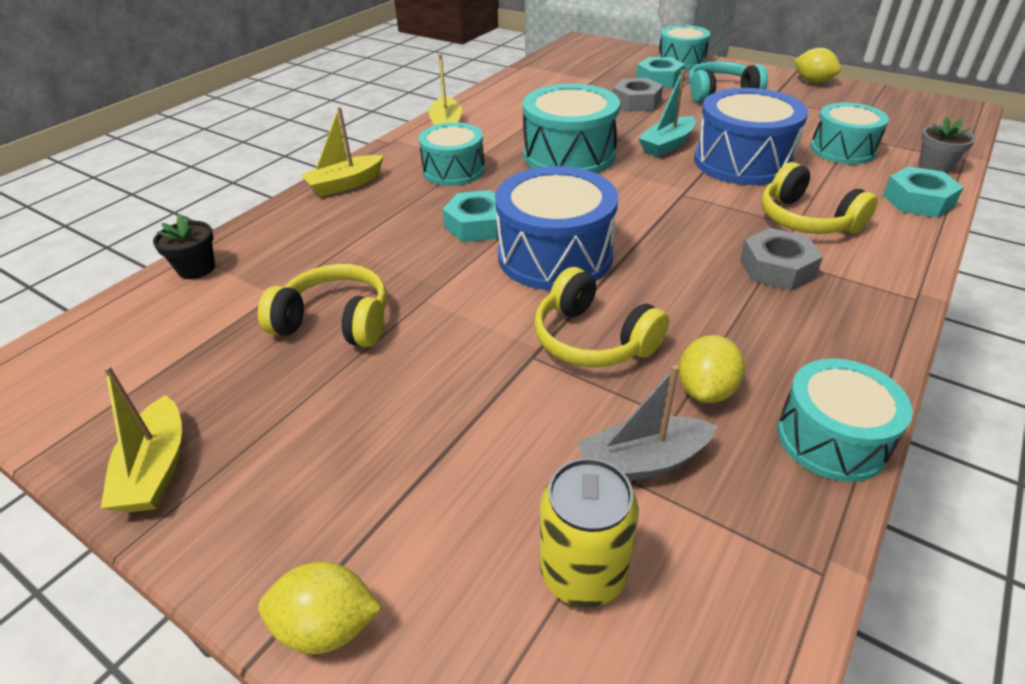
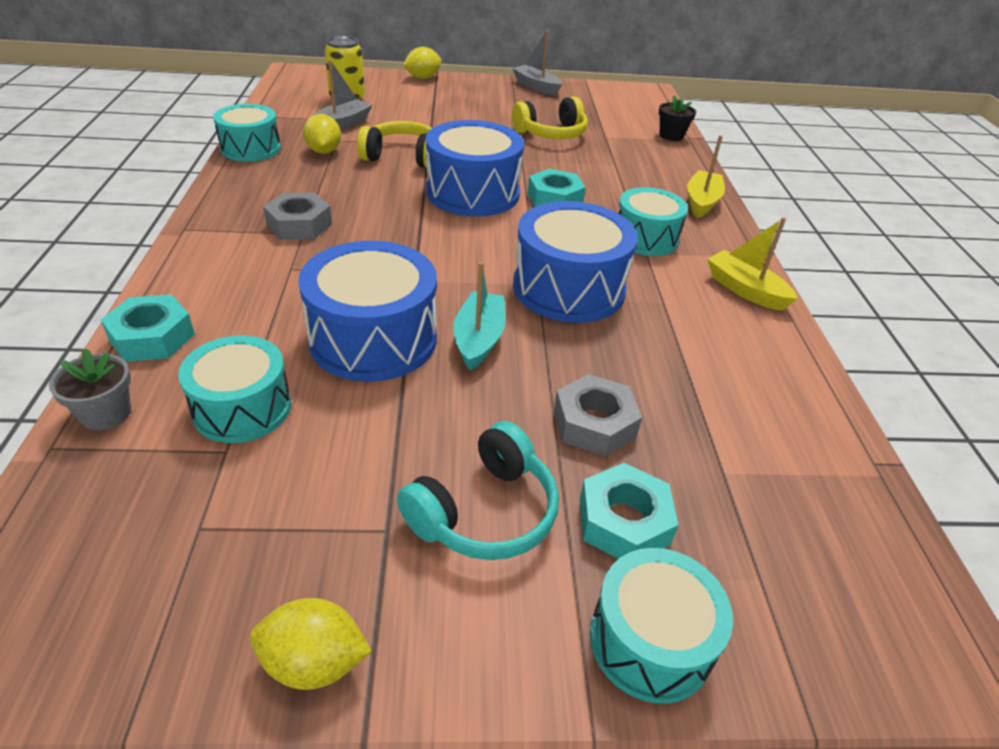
camera: 140 degrees right, 0 degrees up
yellow boat [101,366,182,512] -> grey boat [512,30,562,96]
turquoise drum [523,84,620,174] -> blue drum [513,201,638,323]
yellow headphones [762,162,878,234] -> none

